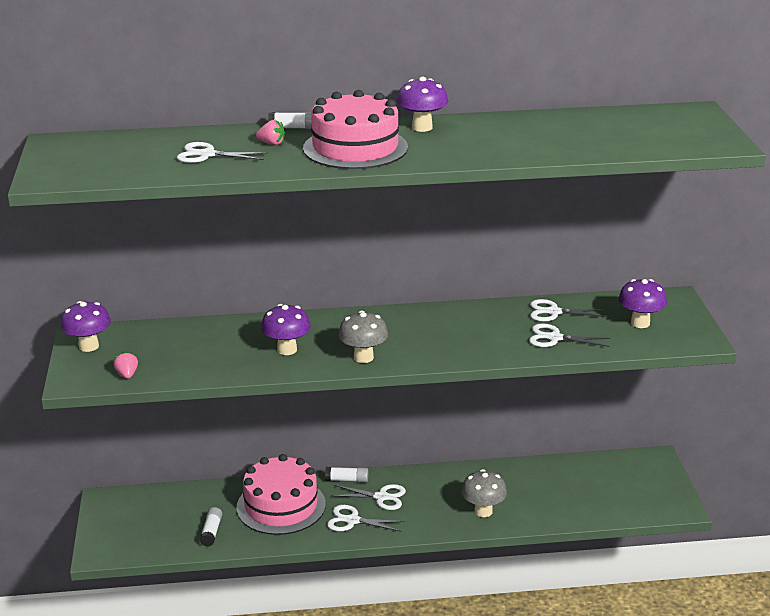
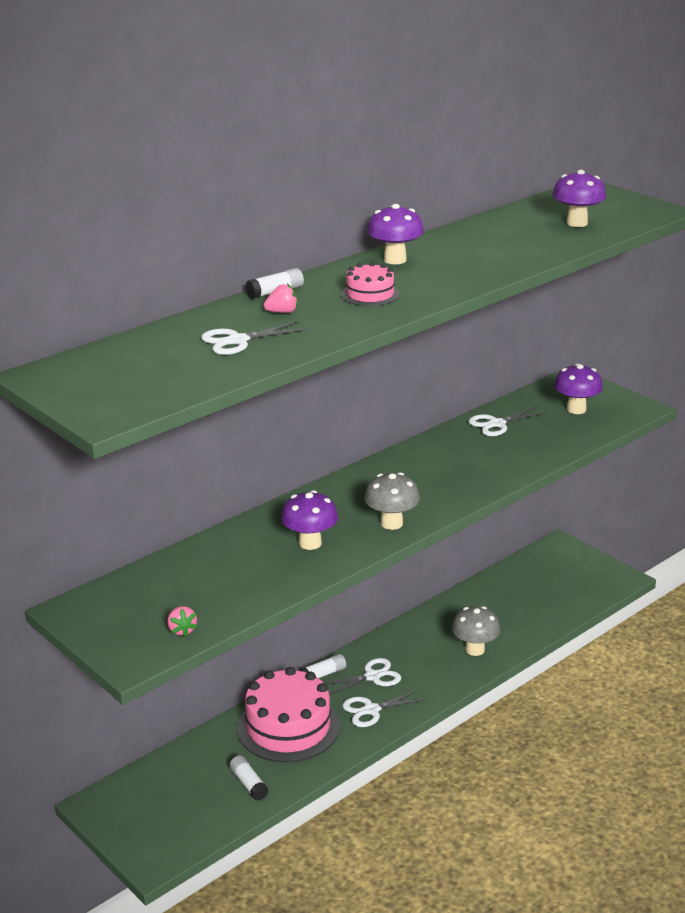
camera: 35 degrees left, 0 degrees up
purple mushroom [61,301,111,352] -> purple mushroom moved to [552,170,606,227]
pink strawberry [113,351,138,379] -> pink strawberry turned 150 degrees counterclockwise [168,606,197,637]
pink cake [303,90,408,169] -> pink cake [341,262,399,306], size x0.49
white scissors [529,323,611,347] -> none

